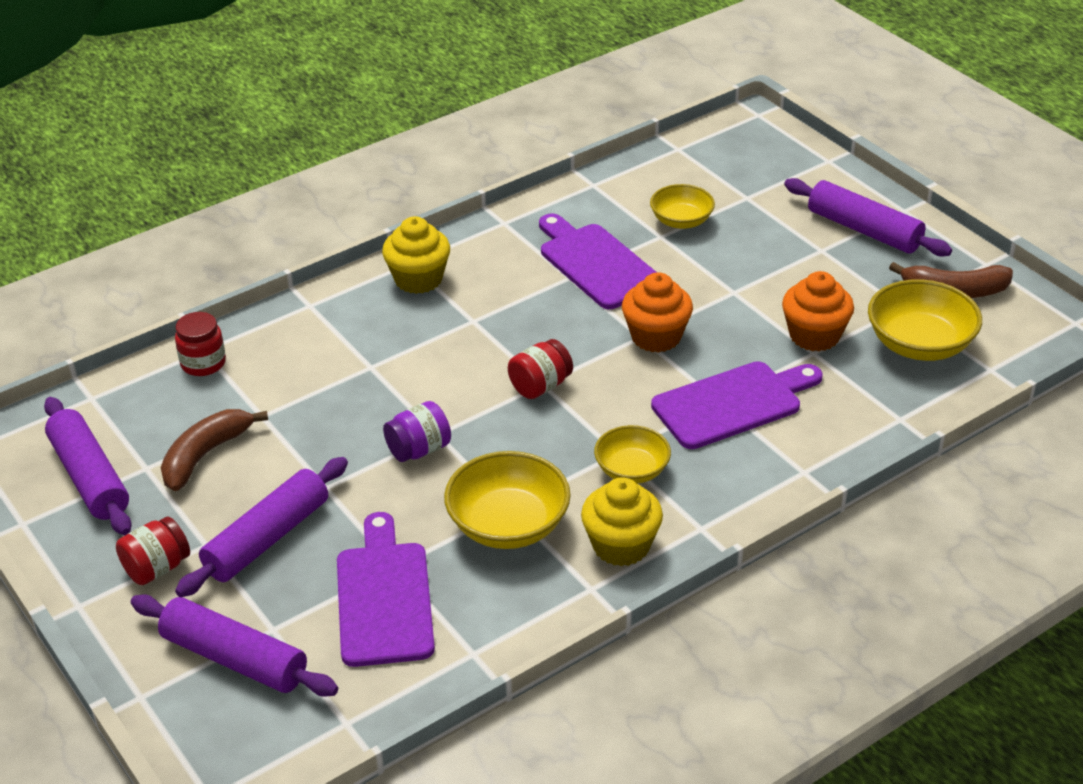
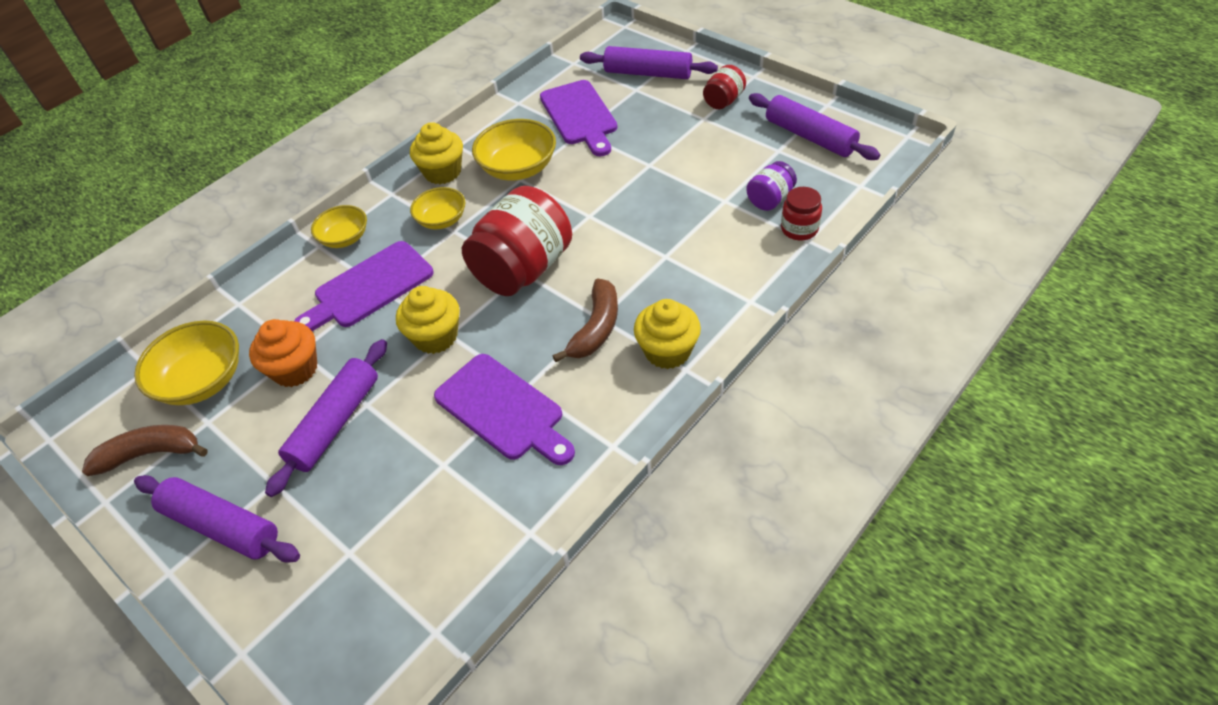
camera: 170 degrees right, 10 degrees up
brown banana [161,409,268,491] -> brown banana moved to [553,278,618,362]
purple rolling pin [175,457,348,597] -> purple rolling pin moved to [265,339,387,497]
purple jar [383,401,451,462] -> purple jar moved to [746,161,797,211]
red jar [508,339,573,399] -> red jar [462,186,572,296], size x2.05
orange cupcake [622,272,693,353] -> yellow cupcake [396,286,460,354]
yellow bowl [650,184,715,229] -> yellow bowl moved to [311,205,367,248]

